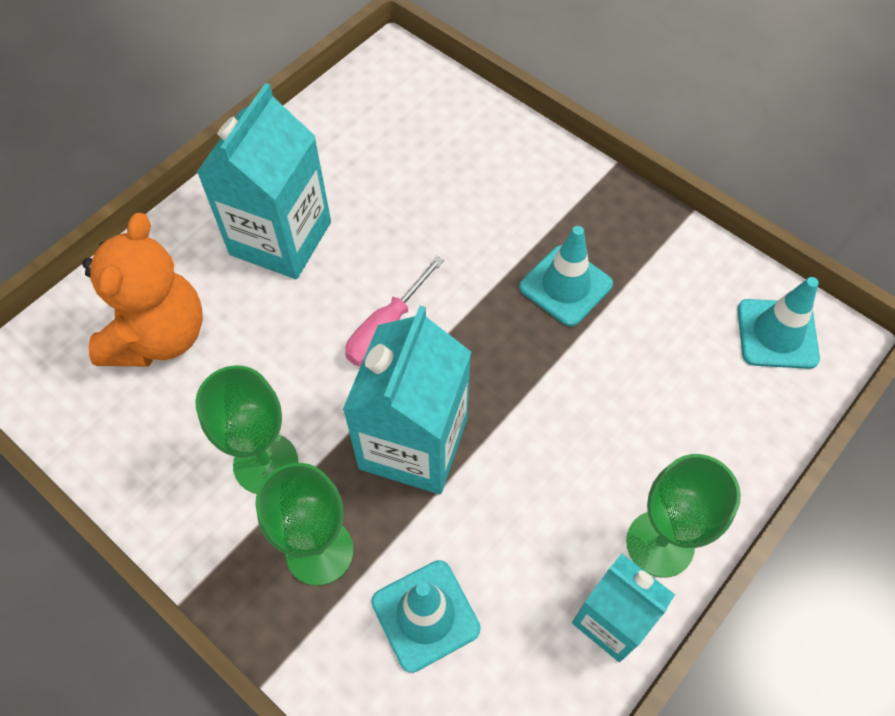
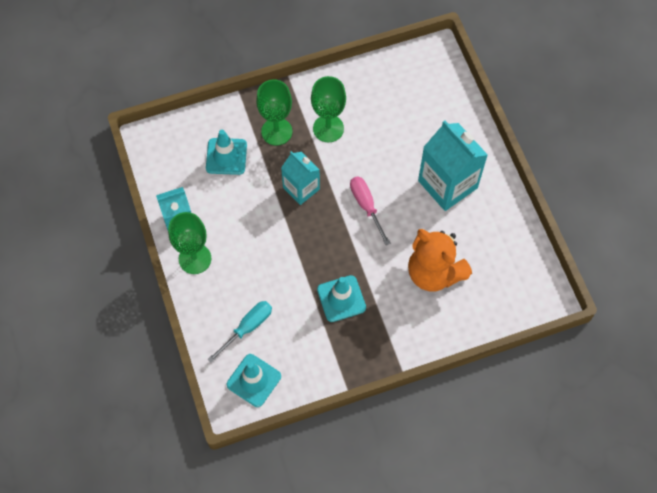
camera: 120 degrees right, 5 degrees up
orange teddy bear [82,213,203,367] -> orange teddy bear moved to [408,229,472,292]
turquoise carton [343,306,471,494] -> turquoise carton [281,151,320,205], size x0.61
none -> turquoise screwdriver [207,301,272,363]

